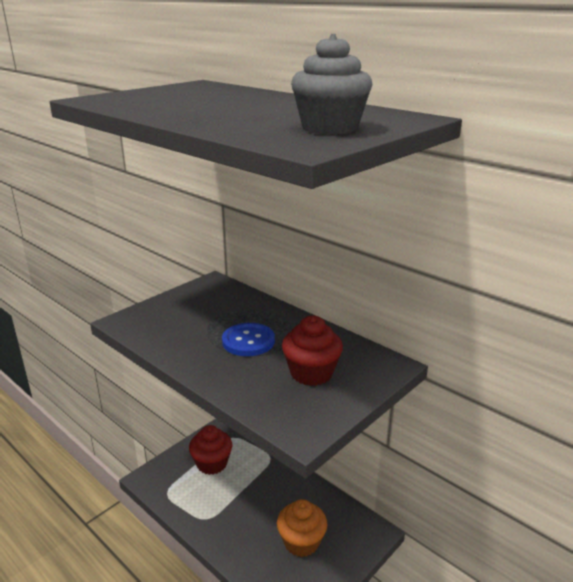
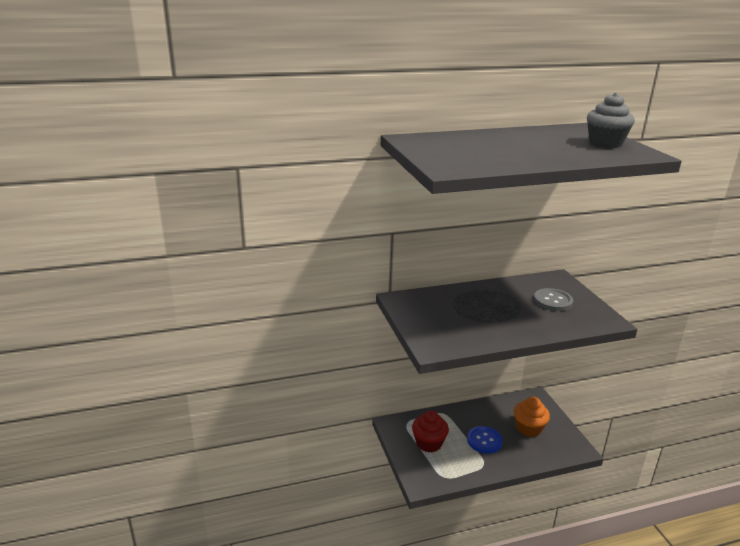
camera: 60 degrees left, 0 degrees up
blue button [222,323,275,356] -> blue button moved to [467,426,503,454]
red cupcake [282,316,343,386] -> grey button [534,288,573,311]

